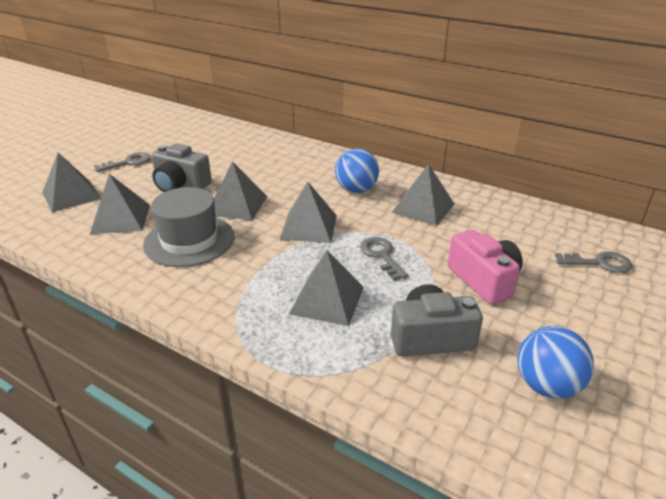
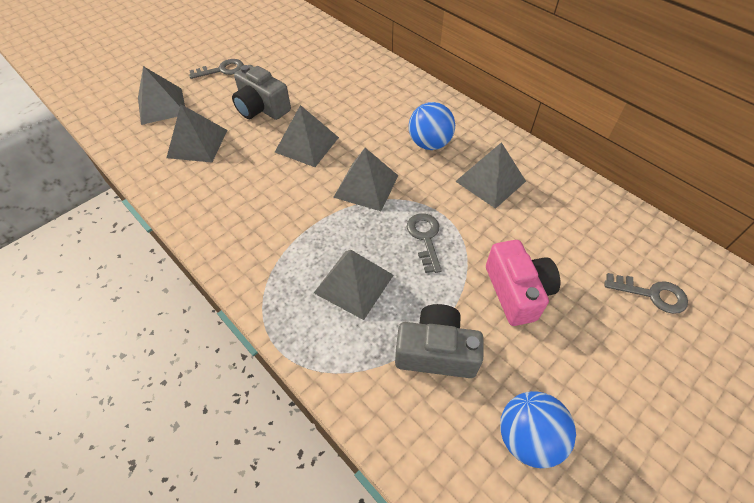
camera: 15 degrees right, 20 degrees up
grey hat [143,187,235,267] -> none

